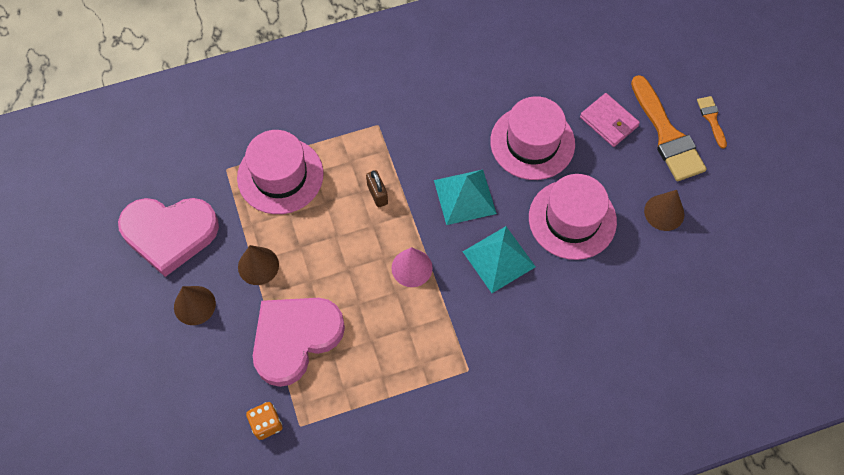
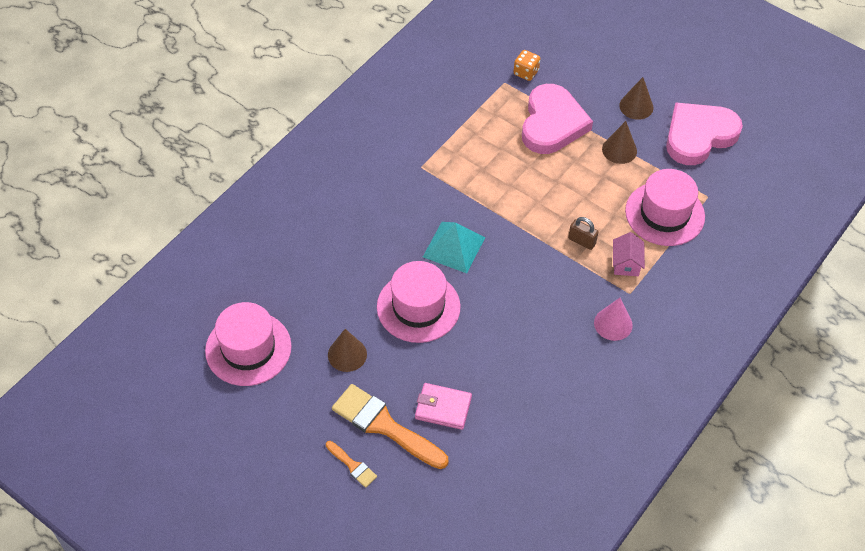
camera: 145 degrees right, 10 degrees down
pink cone [391,247,433,287] -> pink cone moved to [594,298,633,341]
turquoise pyramid [434,170,497,225] -> none
pink hat [490,96,575,180] -> pink hat moved to [205,302,292,386]
none -> pink house [613,232,645,276]

